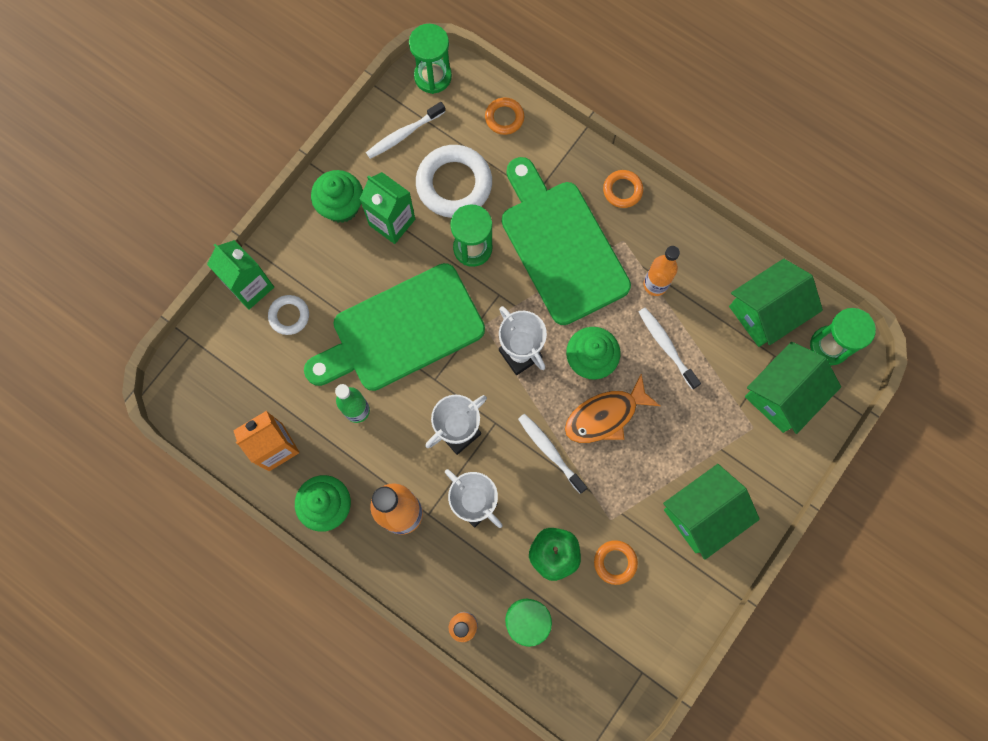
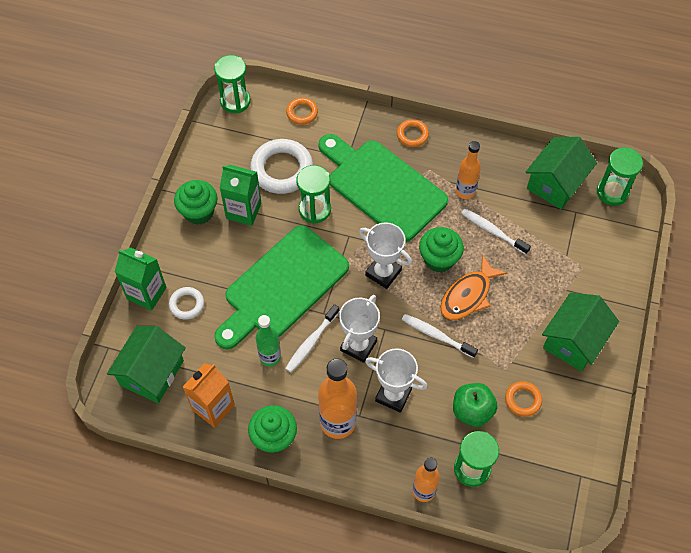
camera: 20 degrees left, 15 degrees down
white toothbrush [366,102,445,159] -> white toothbrush moved to [285,304,340,373]
green house [745,342,841,434] -> green house moved to [107,326,186,403]

